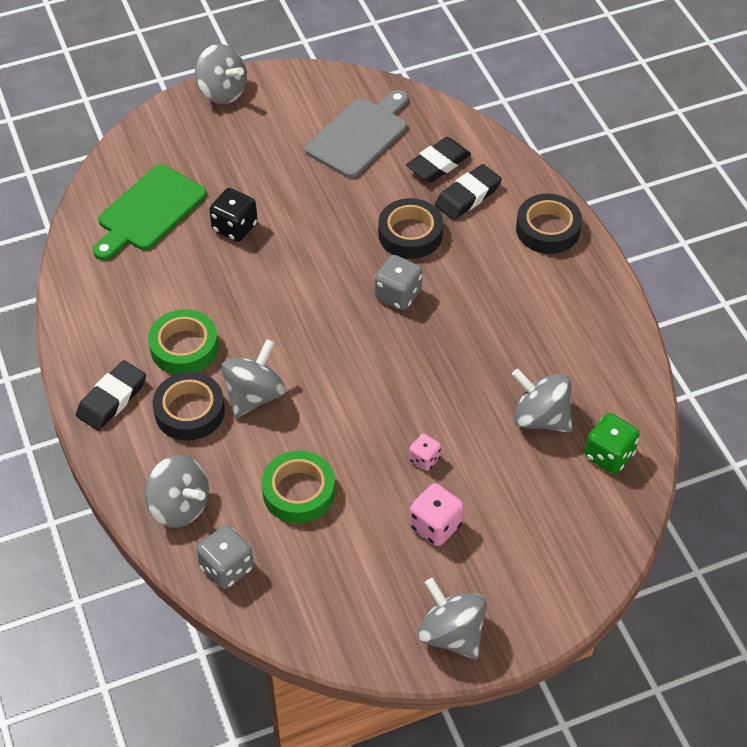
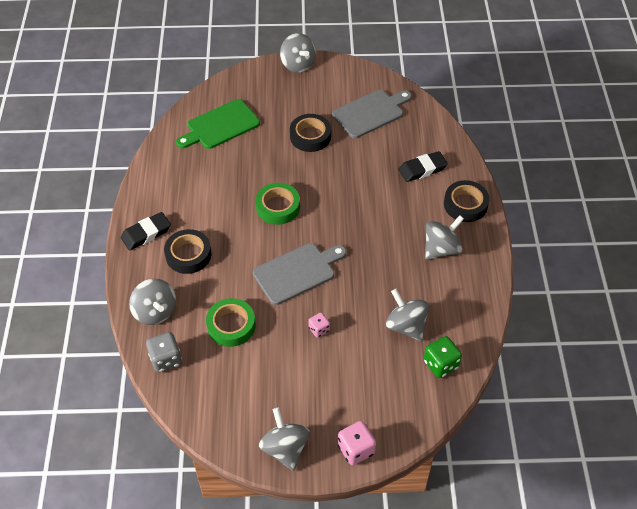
camera: 20 degrees right, 0 degrees up
green tape [148,309,218,374] -> green tape moved to [256,183,300,225]
black dice [209,188,258,242] -> none
grey spinning top [221,339,285,418] -> grey spinning top moved to [425,215,464,260]
grey dice [375,255,423,310] -> none
black tape [378,198,443,259] -> black tape moved to [290,114,331,152]
black eraser [406,137,471,183] -> none
pink dice [409,483,464,546] -> pink dice moved to [338,421,376,465]
none -> grey cutting board [253,243,346,305]

